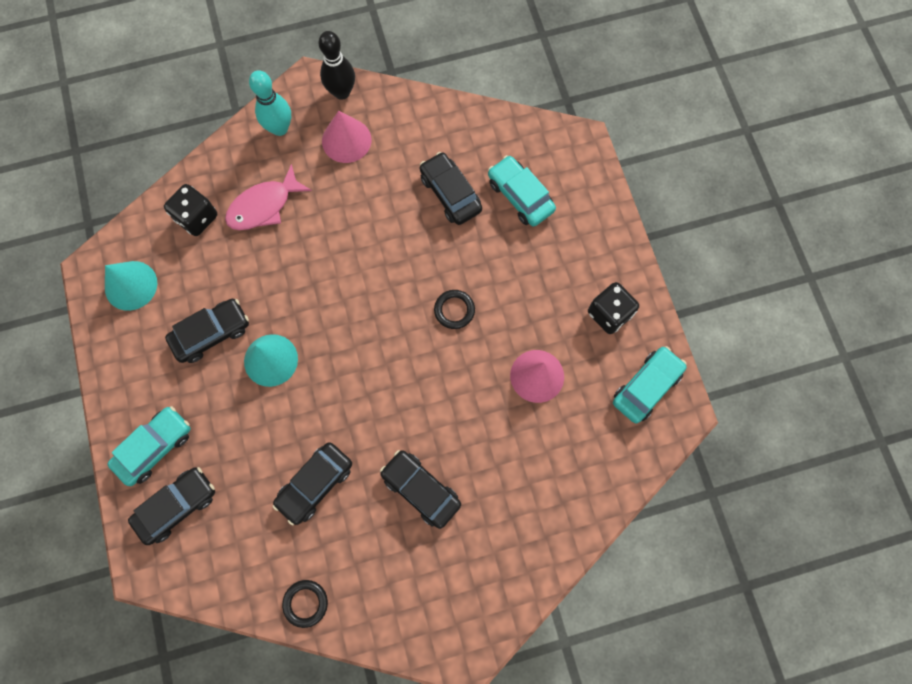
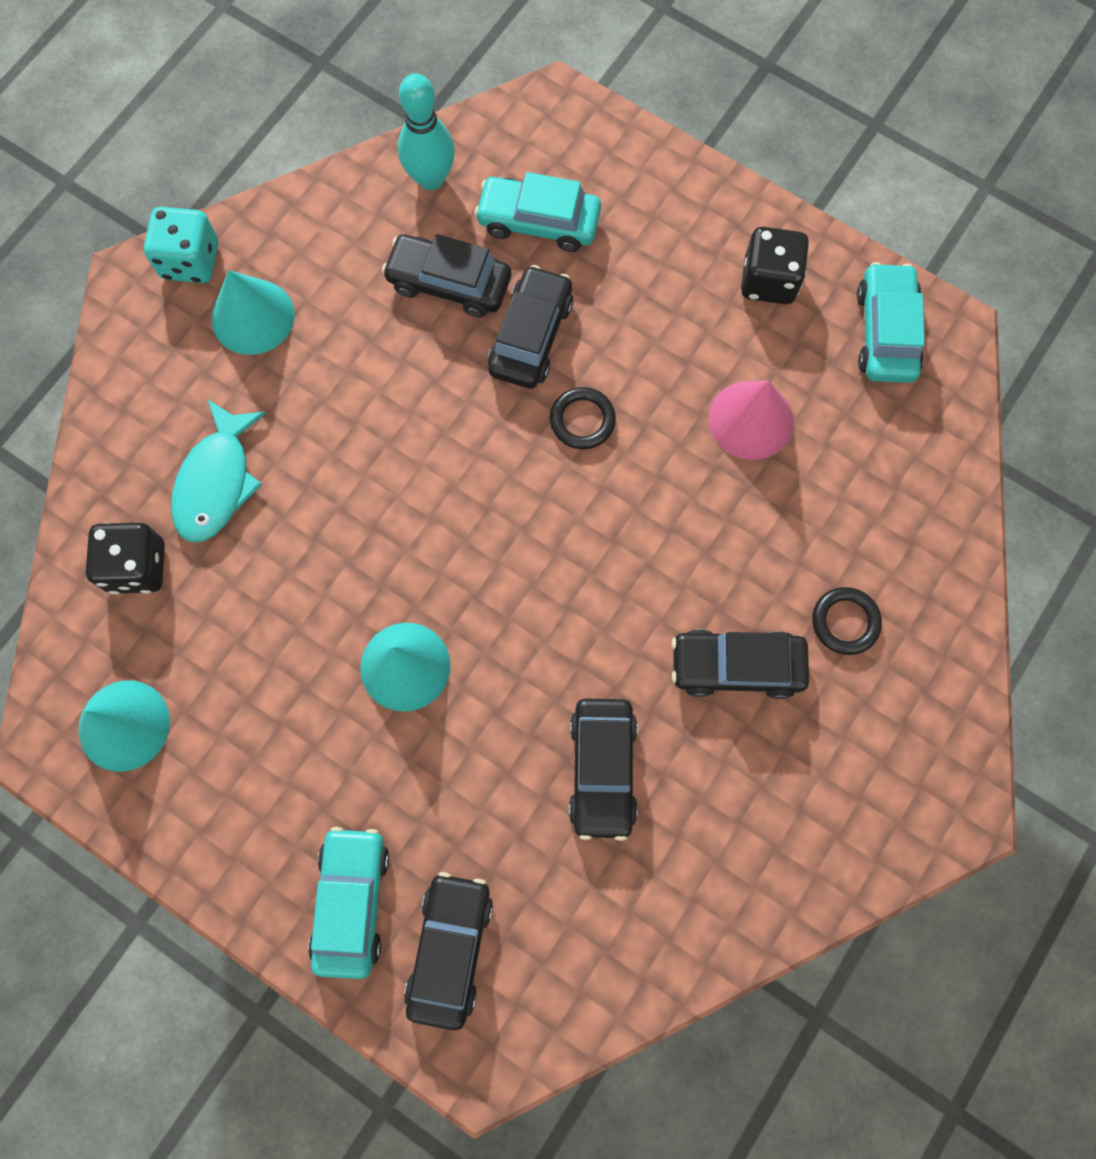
camera: 40 degrees left, 0 degrees up
black car [165,299,249,363] -> black car moved to [488,265,573,389]
pink fish [225,164,312,230] -> turquoise fish [171,400,266,542]
turquoise bowling pin [249,70,291,136] -> turquoise bowling pin moved to [398,73,455,190]
black ring [282,580,328,628] -> black ring moved to [812,587,882,655]
black bowling pin [319,31,355,100] -> turquoise dice [144,207,218,283]
pink cone [322,111,371,163] -> turquoise cone [212,270,294,355]

